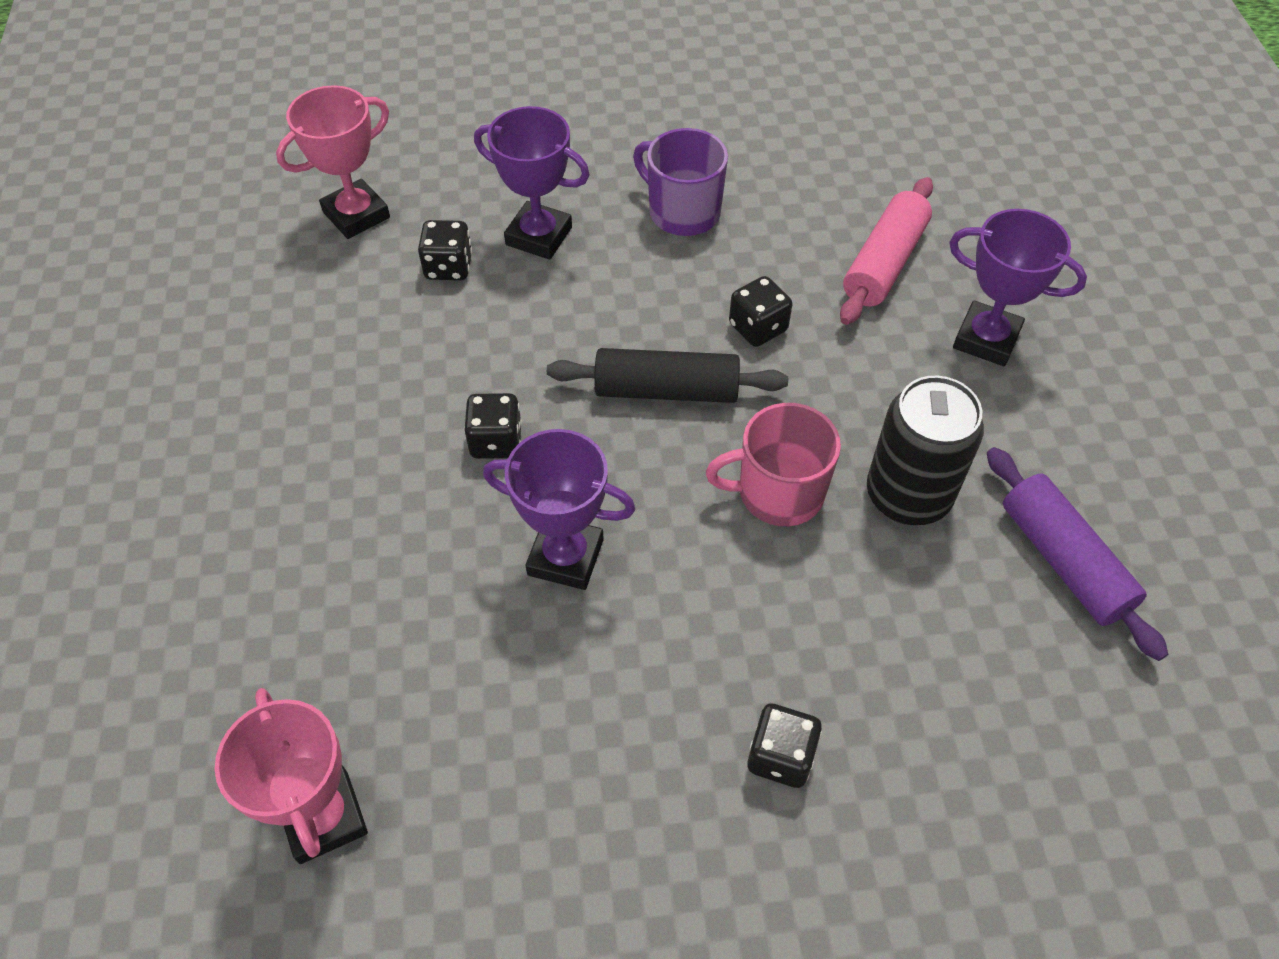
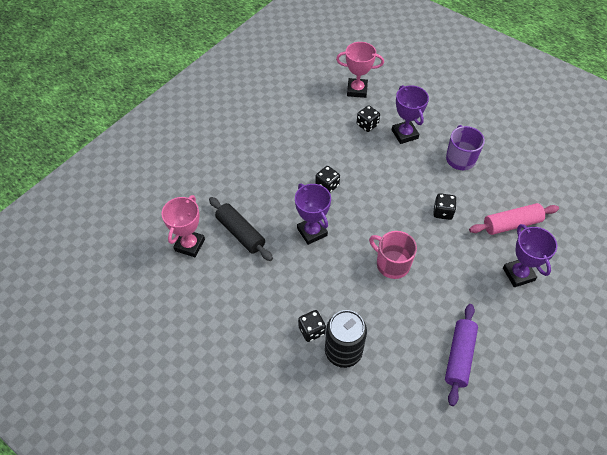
camera: 45 degrees right, 0 degrees up
black rolling pin [547,348,788,403] -> black rolling pin moved to [209,197,273,261]
black can [867,376,984,525] -> black can moved to [325,310,367,368]

